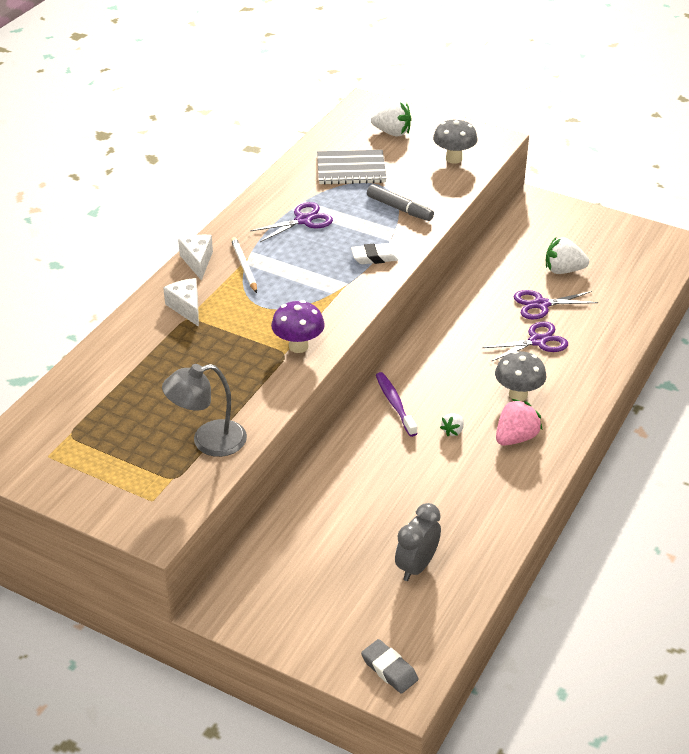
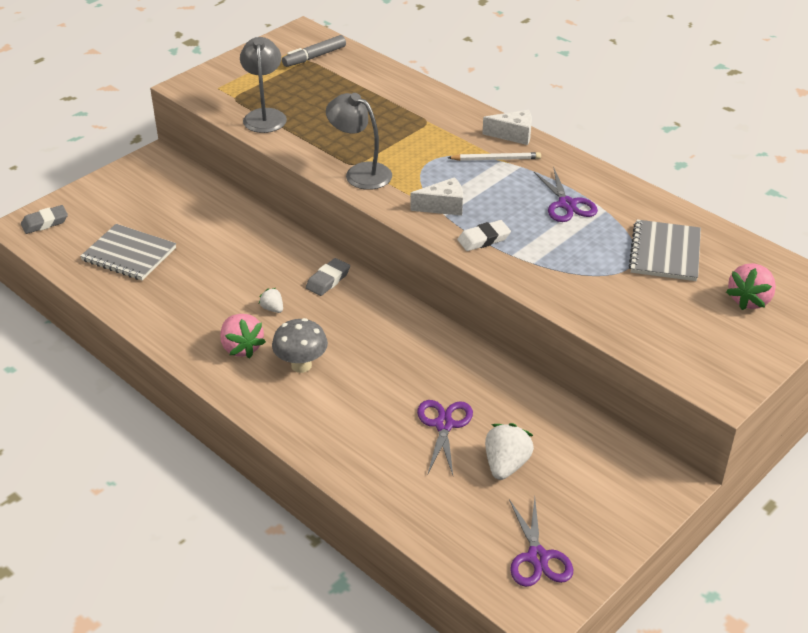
camera: 105 degrees right, 0 degrees up
white cheese [163,278,199,327] -> white cheese moved to [410,177,463,216]
purple mushroom [271,300,325,353] -> grey lamp [326,93,392,190]
white eraser [351,243,398,264] -> white eraser turned 60 degrees clockwise [457,220,511,251]
grey marker [367,184,434,221] -> grey marker moved to [282,35,346,67]
white strawberry [371,101,411,136] -> pink strawberry [726,263,776,310]
purple toothbrush [376,372,418,437] -> grey eraser [306,258,350,296]
grey clock [395,503,441,581] -> grey notebook [80,224,176,281]
grey mushroom [433,118,478,164] -> none
purple scissors [482,321,568,362] -> purple scissors moved to [509,498,573,587]

